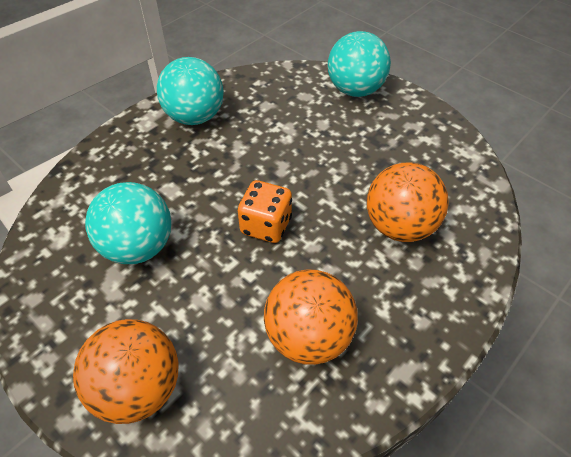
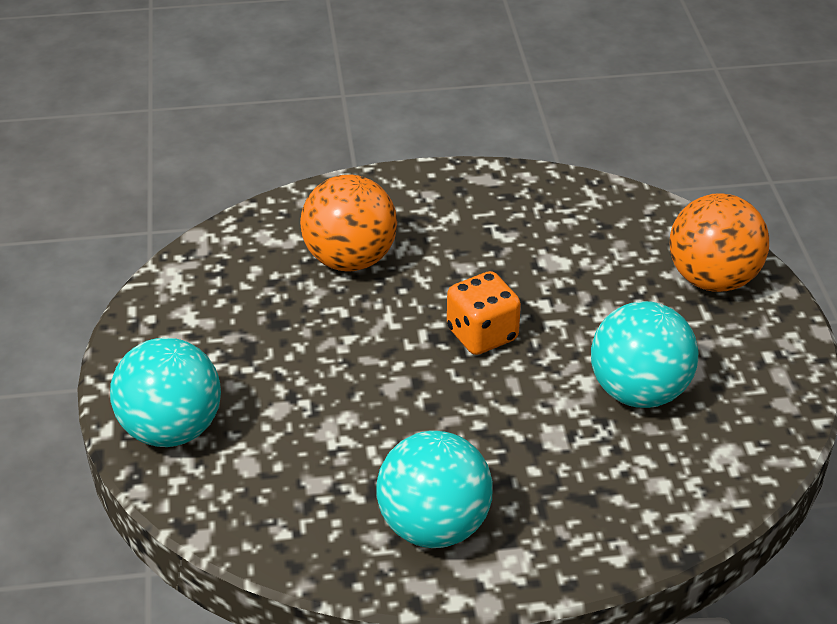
camera: 140 degrees left, 10 degrees down
orange ball [264,269,358,365] -> none

